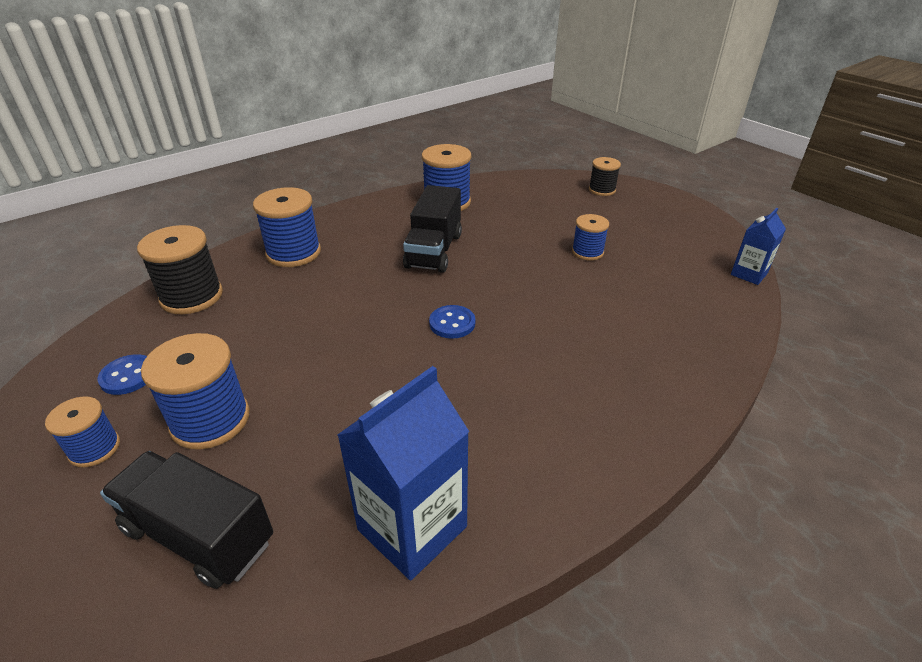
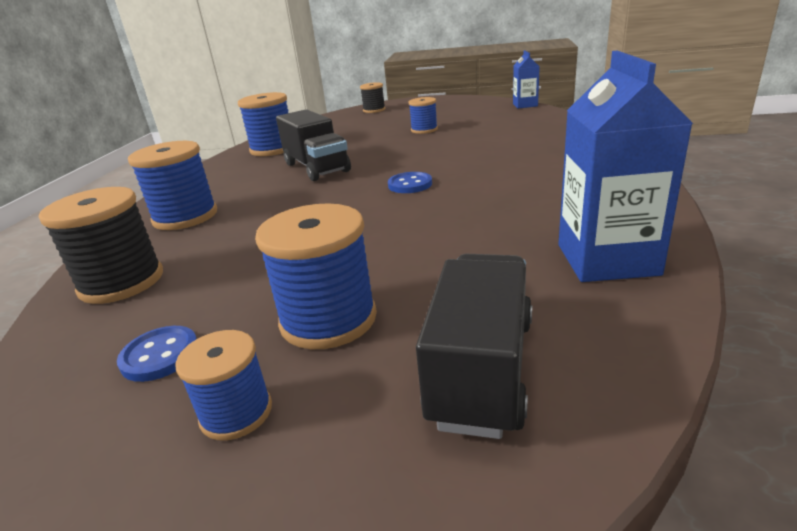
camera: 40 degrees left, 10 degrees down
black truck [100,451,273,589] -> black truck turned 120 degrees clockwise [416,254,532,439]

